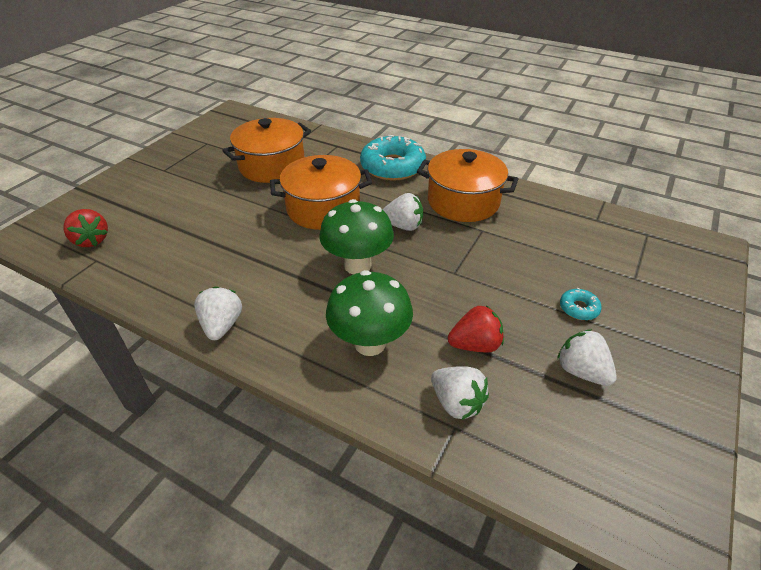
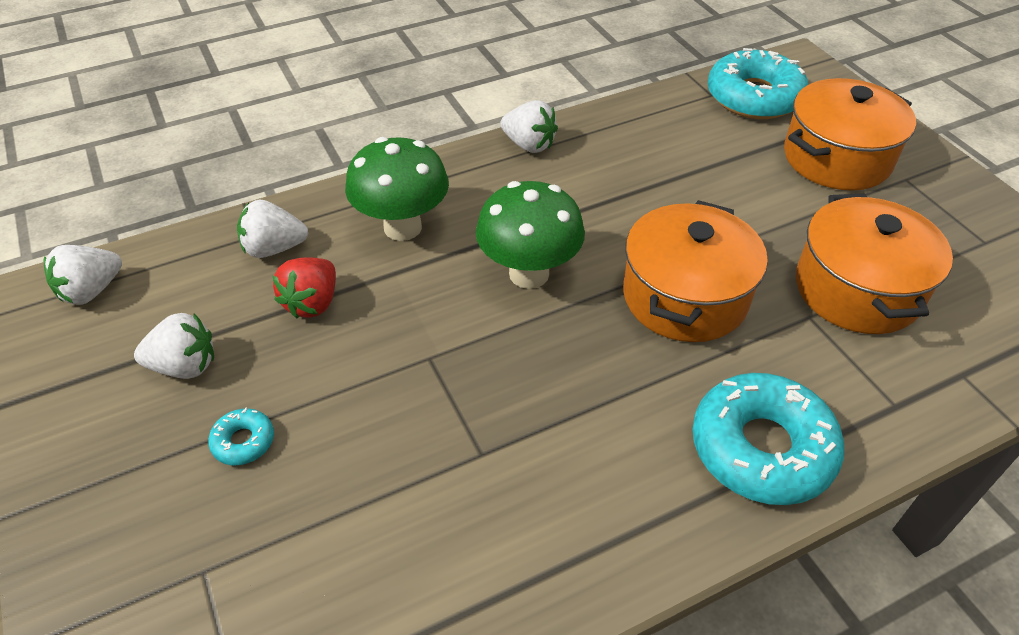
camera: 125 degrees right, 5 degrees up
red strawberry [63,209,108,247] -> turquoise donut [708,48,808,119]
white strawberry [382,193,423,231] -> white strawberry moved to [43,245,122,305]
orange pot [417,149,518,222] -> orange pot moved to [784,78,916,191]

